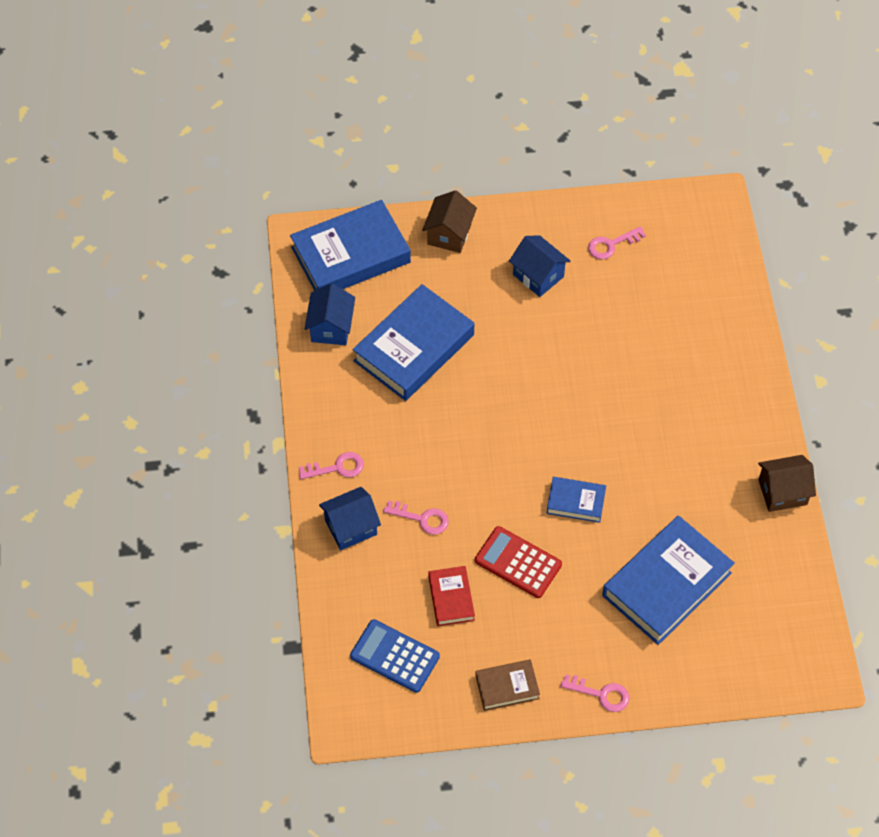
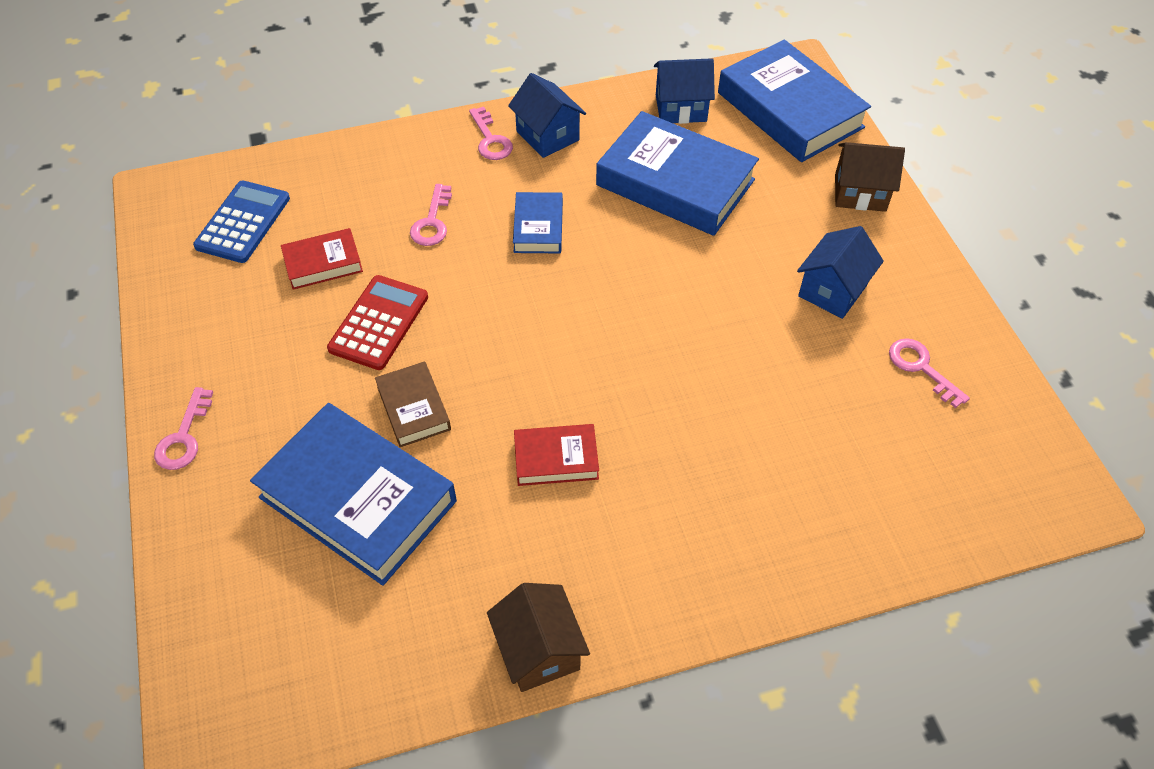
camera: 80 degrees right, 5 degrees down
blue house [319,487,381,550] -> blue house moved to [508,73,586,158]
brown book [475,659,540,711] -> brown book moved to [375,361,451,447]
blue book [547,477,606,523] -> blue book moved to [513,192,563,253]
none -> red book [514,424,599,486]

